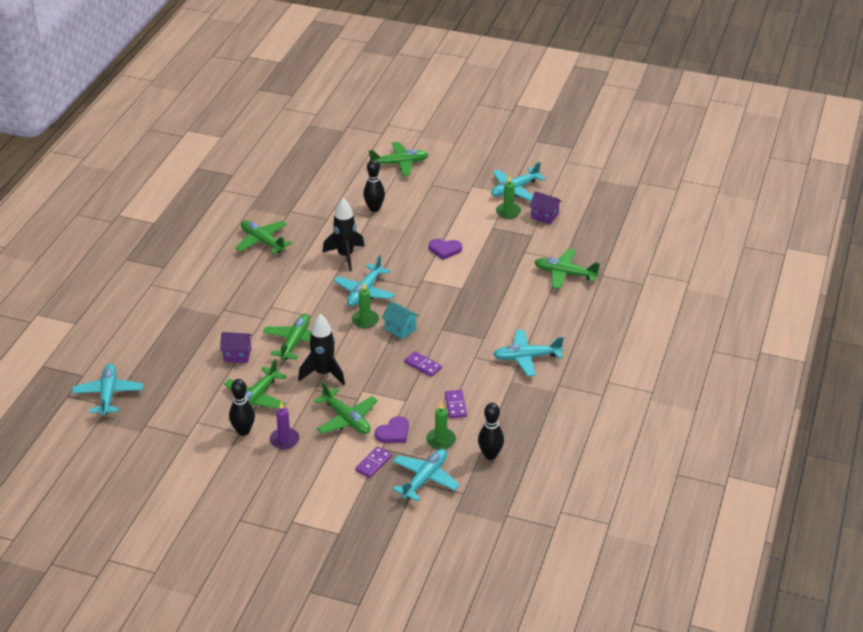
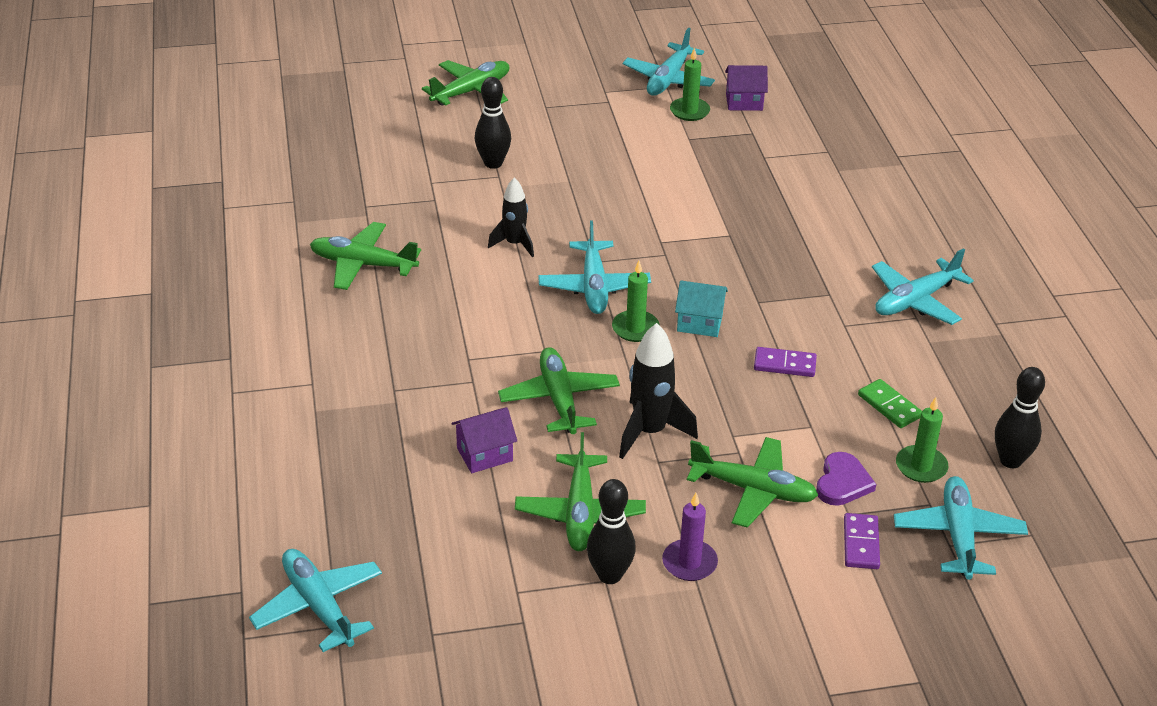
camera: 30 degrees left, 0 degrees up
black rocket [322,198,365,271] -> black rocket [488,178,534,257], size x0.65
purple heart [429,239,462,260] -> none
purple domino [445,390,467,418] -> green domino [858,379,922,428]
green plane [534,249,600,289] -> none

